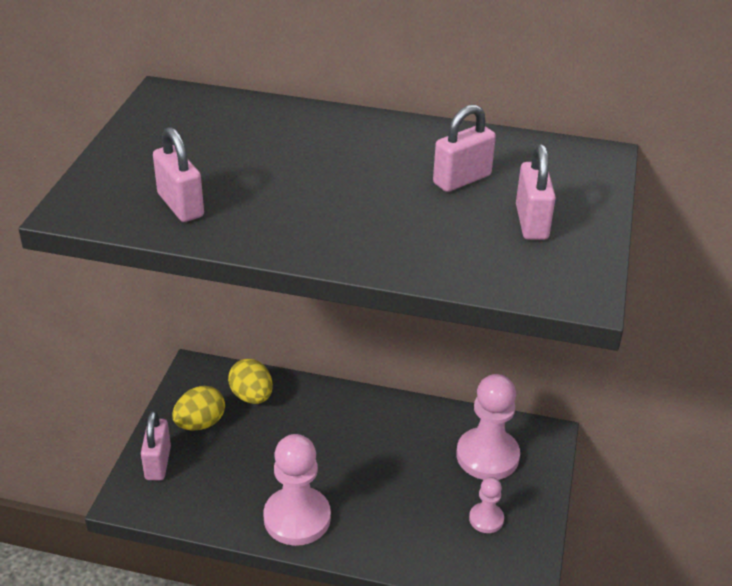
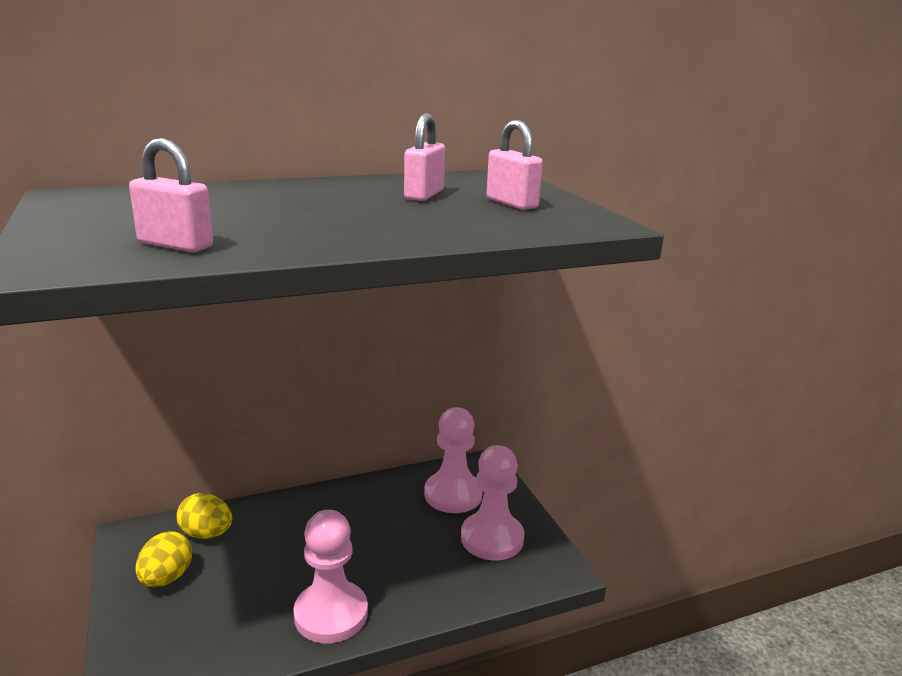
camera: 35 degrees left, 15 degrees down
pink padlock [141,411,171,480] -> none
pink pawn [469,477,504,533] -> pink pawn [461,445,525,561], size x1.93

